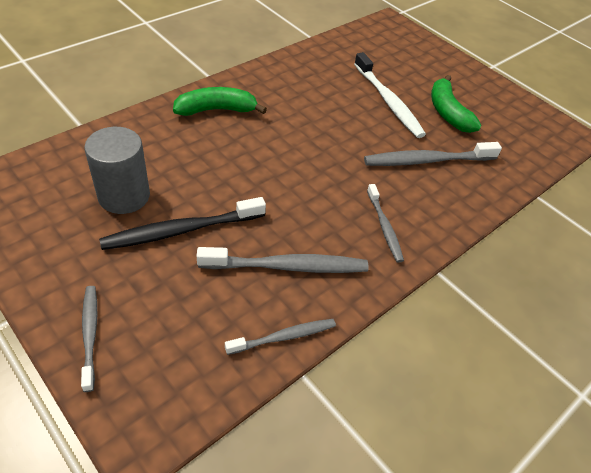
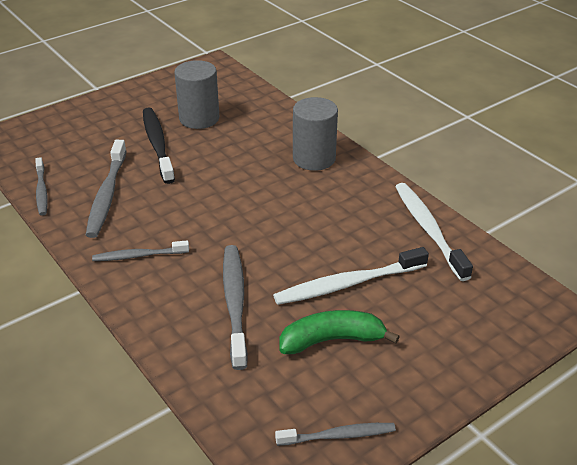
camera: 100 degrees right, 10 degrees down
grey toothbrush [81,286,97,392] -> grey toothbrush moved to [275,423,396,446]
green banana [173,87,267,116] -> grey cylinder [293,97,338,171]
none -> white toothbrush [395,183,473,281]

